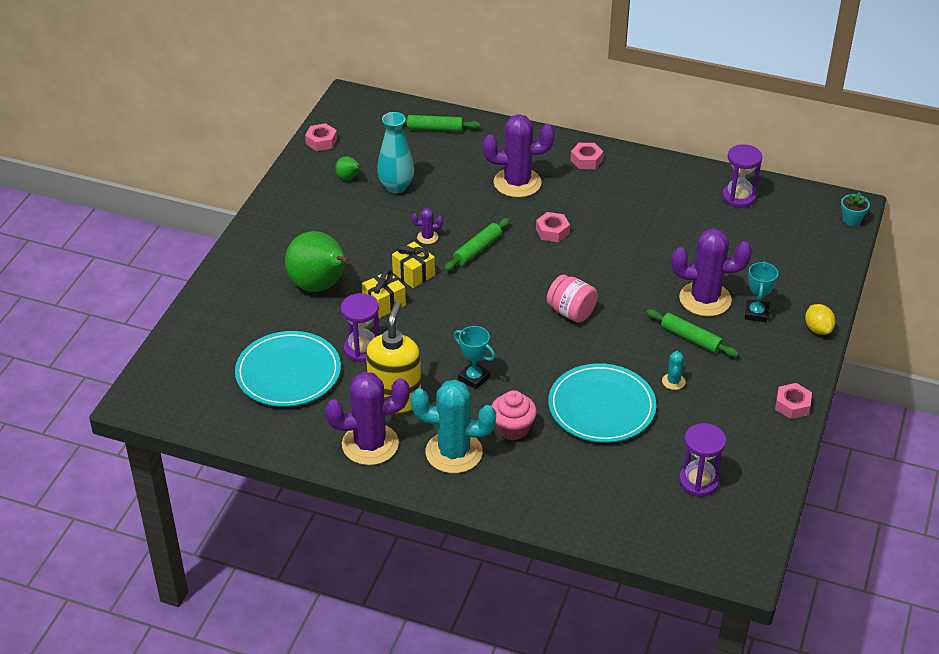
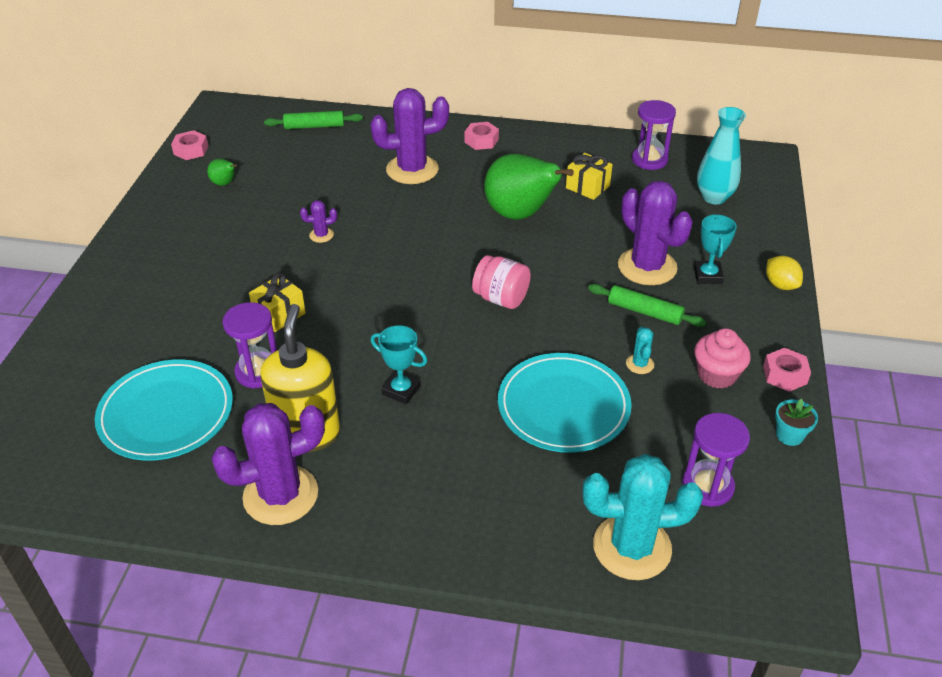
camera: 10 degrees left, 0 degrees up
green pear [285,231,350,292] -> green pear moved to [484,154,574,220]
turquoise vase [377,112,414,194] -> turquoise vase moved to [697,107,746,204]
yellow gift [392,242,435,288] -> yellow gift moved to [566,153,613,200]
turquoise cactus [411,380,496,473] -> turquoise cactus moved to [583,454,703,580]
green rolling pin [444,218,510,271] -> none
pink cupcake [492,390,537,440] -> pink cupcake moved to [695,328,751,389]
pink nut [536,212,570,242] -> none
purple cactus [672,228,752,316] -> purple cactus turned 60 degrees clockwise [618,181,693,285]
turquoise flower pot [841,192,870,226] -> turquoise flower pot moved to [775,399,818,446]

